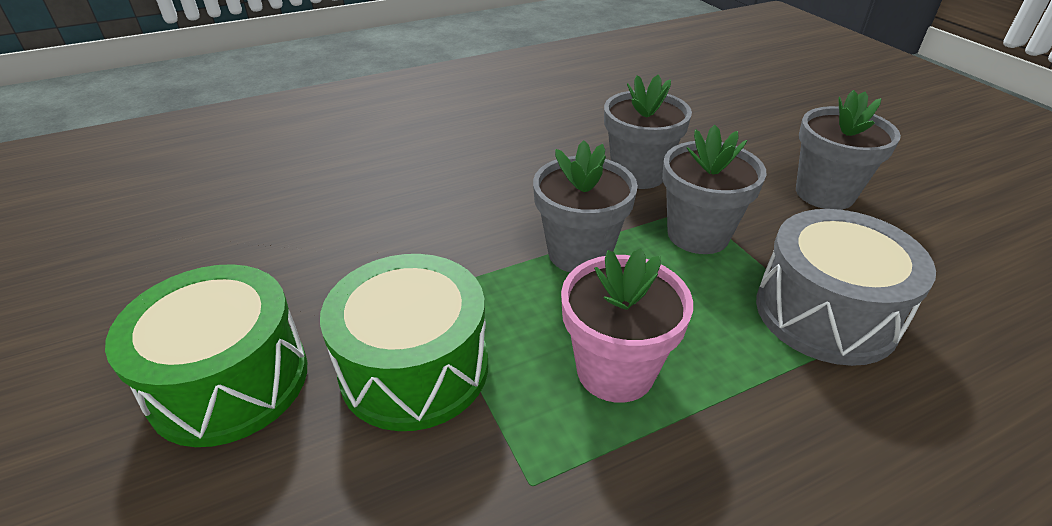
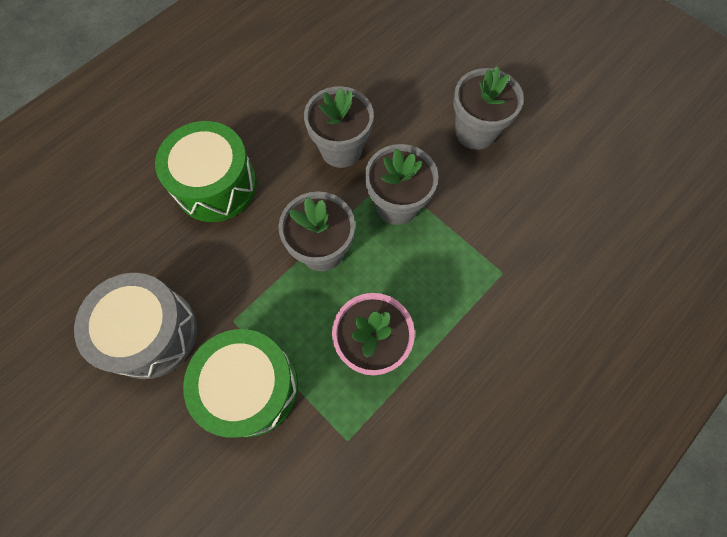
camera: 20 degrees left, 30 degrees up
green drum [105,264,307,447] -> green drum moved to [155,121,257,222]
grey drum [756,209,936,366] -> grey drum moved to [74,273,197,379]

